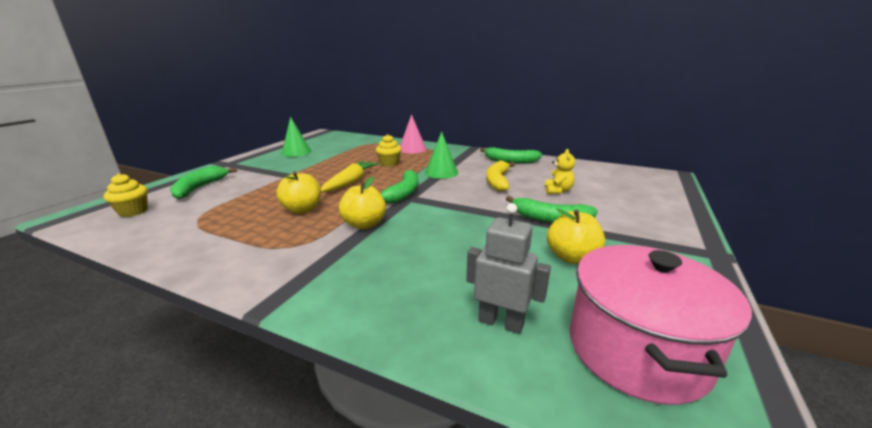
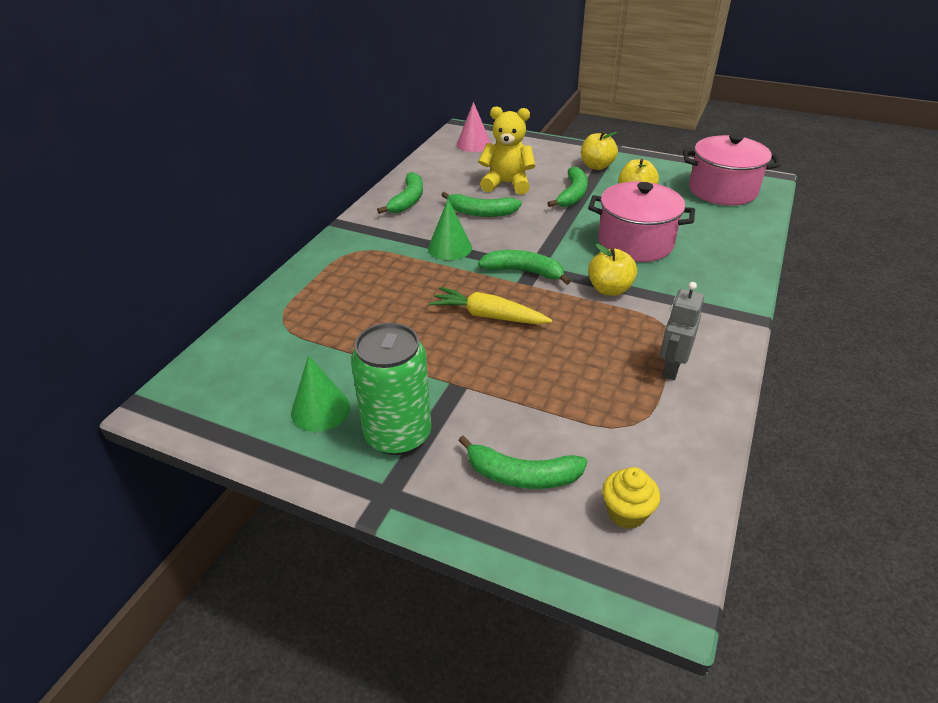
camera: 90 degrees left, 15 degrees up
yellow apple [276,171,321,214] -> yellow apple moved to [581,132,618,170]
yellow cupcake [376,134,401,167] -> none
pink cone [400,114,427,154] -> pink cone moved to [457,102,491,152]
grey robot [466,203,551,334] -> grey robot moved to [660,282,704,380]
yellow banana [486,161,515,192] -> green banana [441,192,522,217]
yellow teddy bear [545,149,575,194] -> yellow teddy bear [478,106,535,195], size x1.78
none -> green can [351,323,431,455]
none -> pink pot [588,182,695,262]

